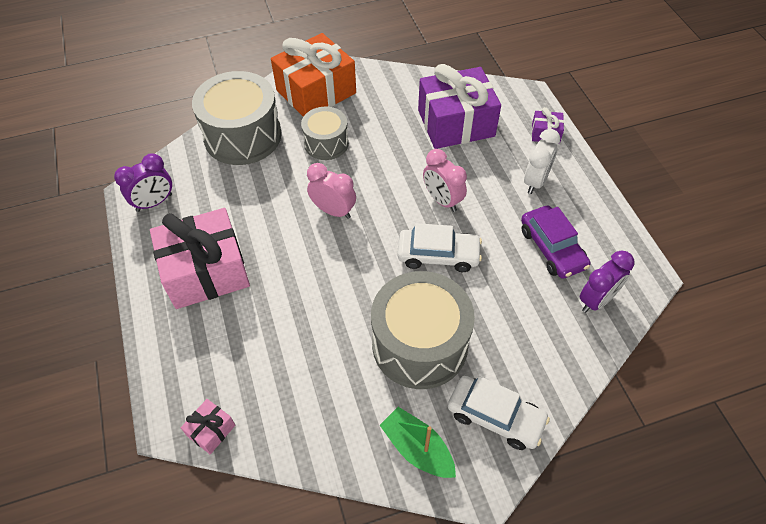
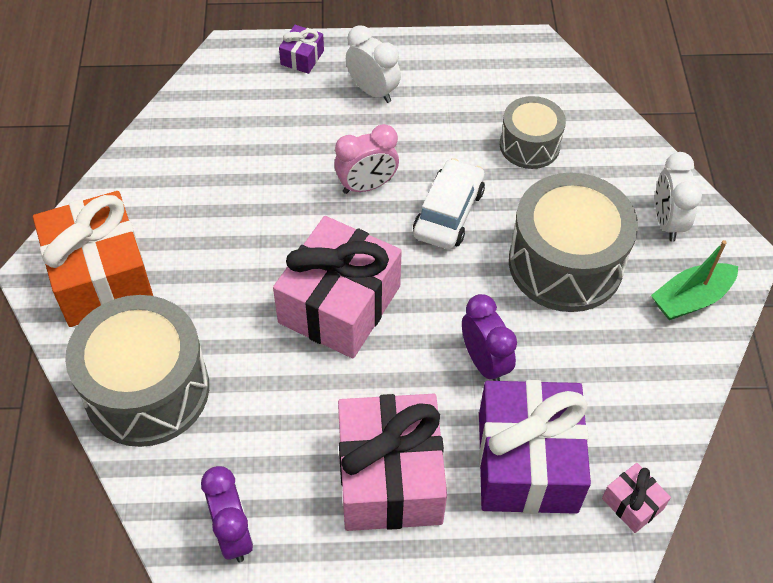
camera: 75 degrees left, 0 degrees up
grey drum [301,107,349,160] -> grey drum moved to [500,96,566,169]
pink clock [307,163,356,219] -> pink gift [273,216,402,358]
purple gift [418,64,501,149] -> purple gift moved to [479,380,591,514]
white car [448,376,550,450] -> white clock [655,152,702,242]
purple car [521,205,590,279] -> none
purple clock [579,251,634,313] -> purple clock moved to [462,294,517,381]

